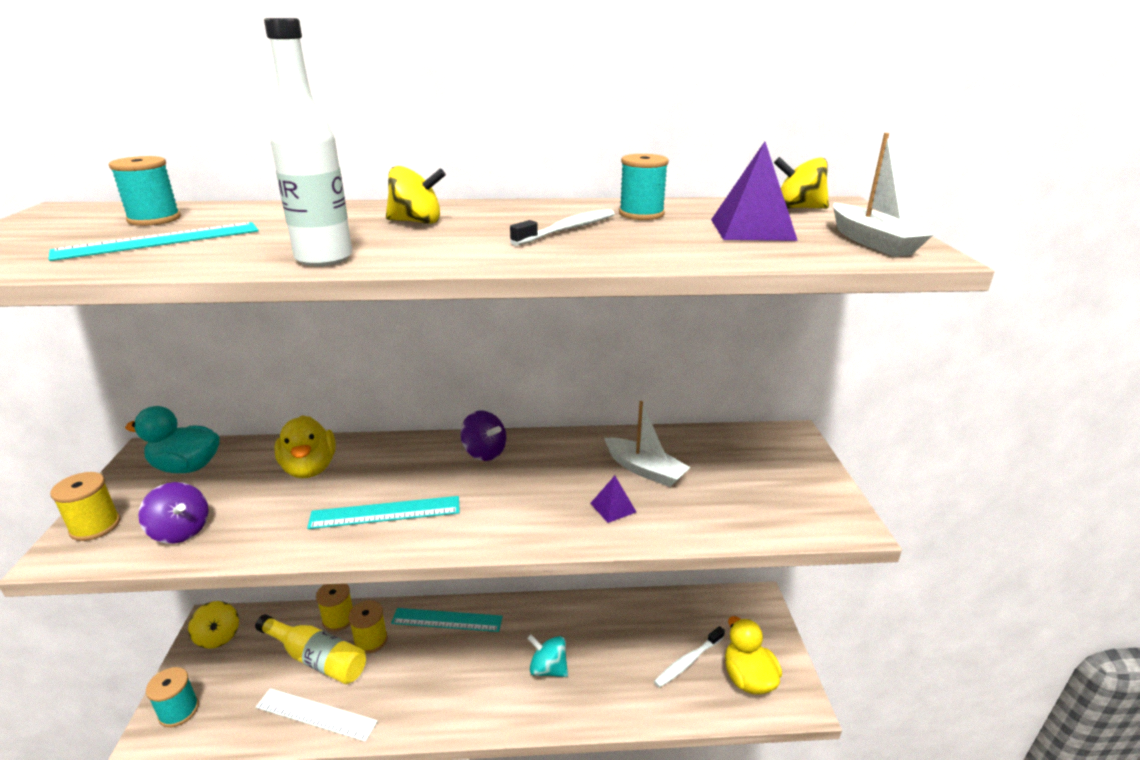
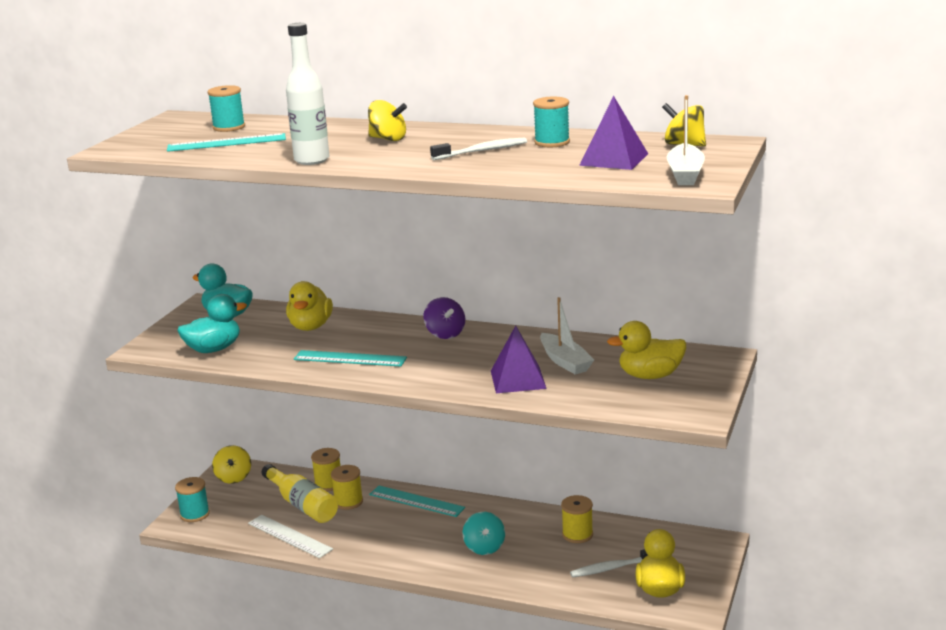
camera: 25 degrees right, 5 degrees down
yellow spool [50,472,120,541] -> yellow spool moved to [561,495,593,543]
purple spinning top [138,482,209,544] -> turquoise duck [177,294,247,353]
turquoise spinning top [527,634,568,677] -> turquoise spinning top turned 150 degrees counterclockwise [463,512,505,555]
purple pyramid [590,476,636,523] -> purple pyramid [491,326,547,393], size x1.79
none -> yellow duck [607,321,686,379]

